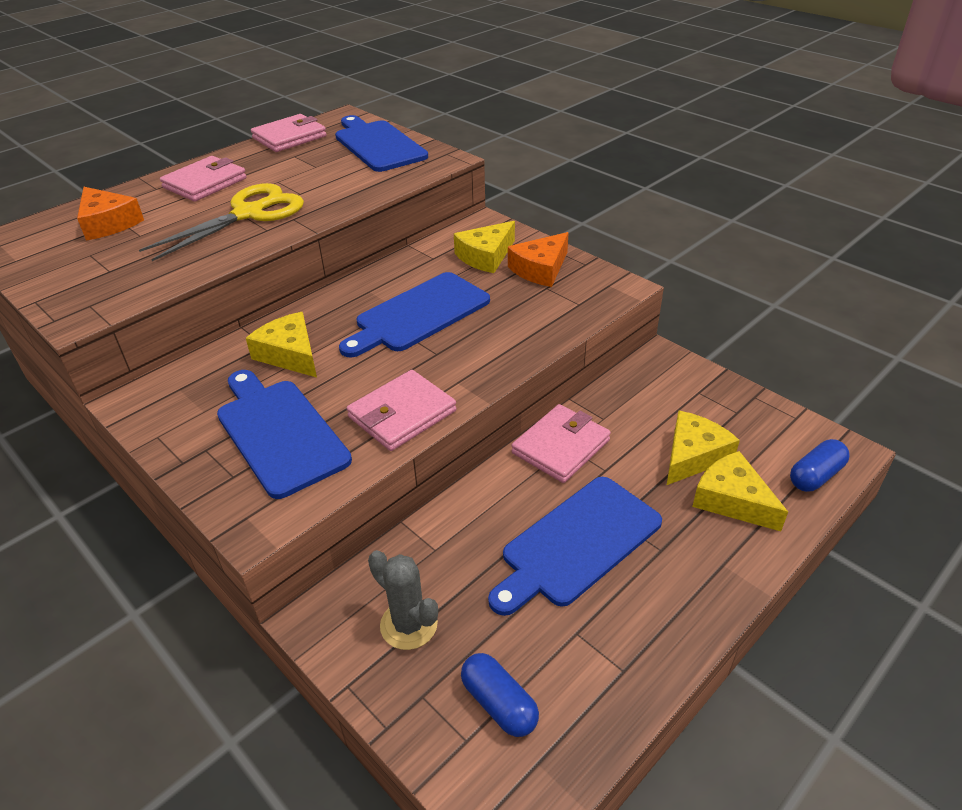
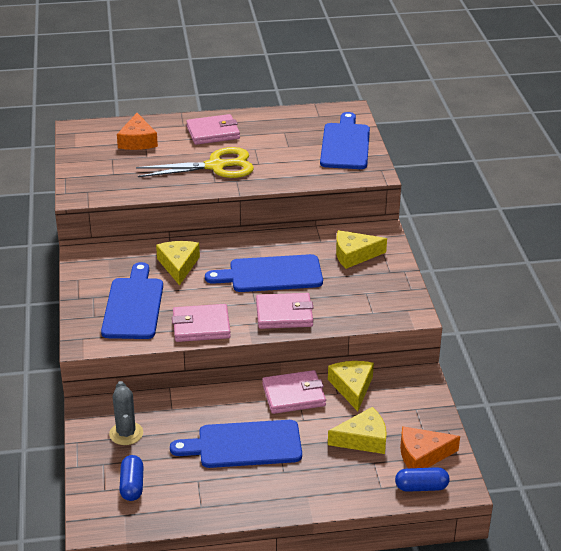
camera: 35 degrees right, 5 degrees down
pink wallet [251,114,327,152] -> pink wallet moved to [256,293,313,329]
orange cheese [508,232,569,287] -> orange cheese moved to [400,426,460,468]
yellow cheese [692,451,788,531] -> yellow cheese moved to [328,361,374,411]

